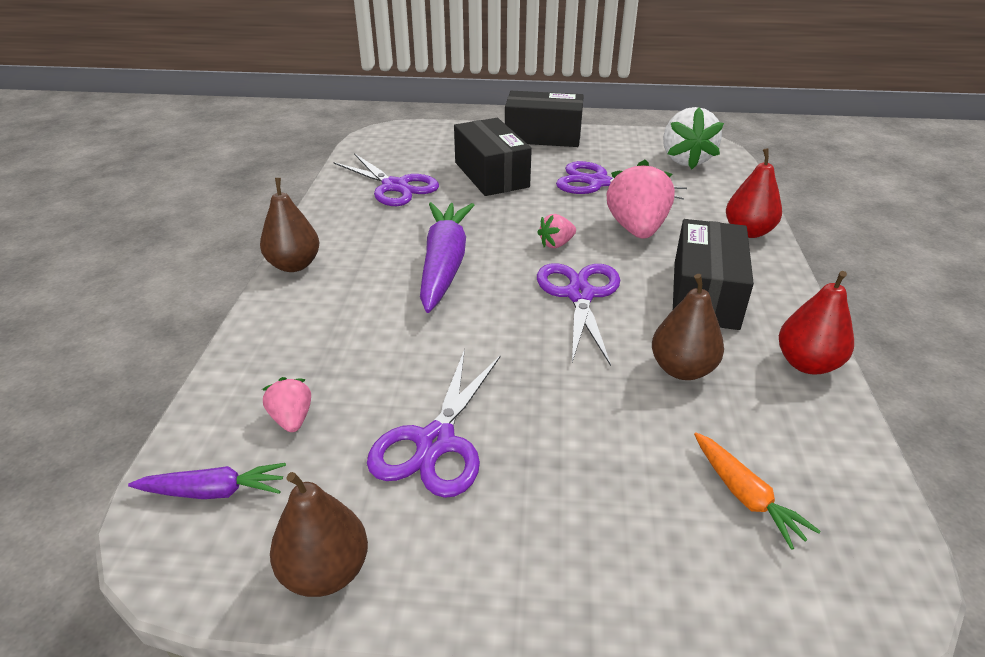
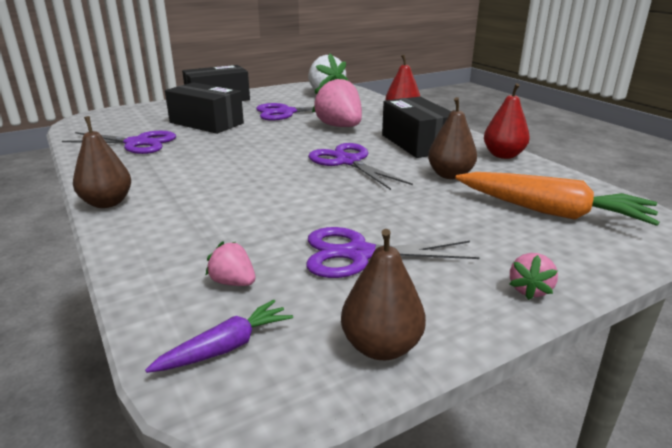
camera: 35 degrees left, 10 degrees down
purple scissors [367,349,501,498] -> purple scissors turned 105 degrees clockwise [306,227,480,278]
purple carrot [420,202,474,313] -> none
pink strawberry [537,214,576,248] -> pink strawberry moved to [510,253,558,300]
orange carrot [694,432,821,550] -> orange carrot [455,172,659,226], size x1.90

